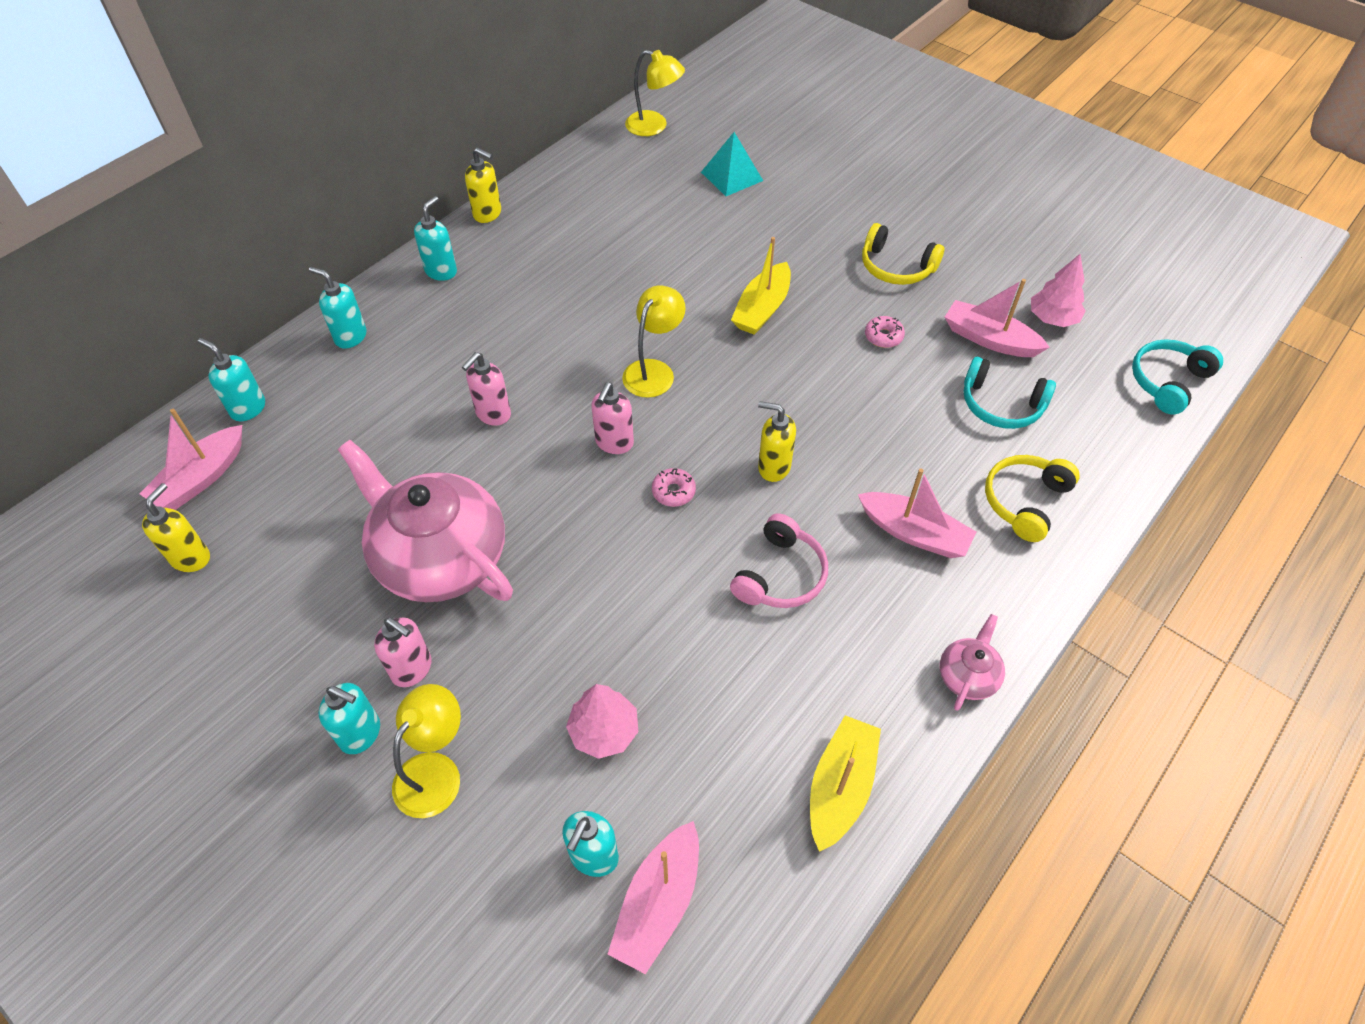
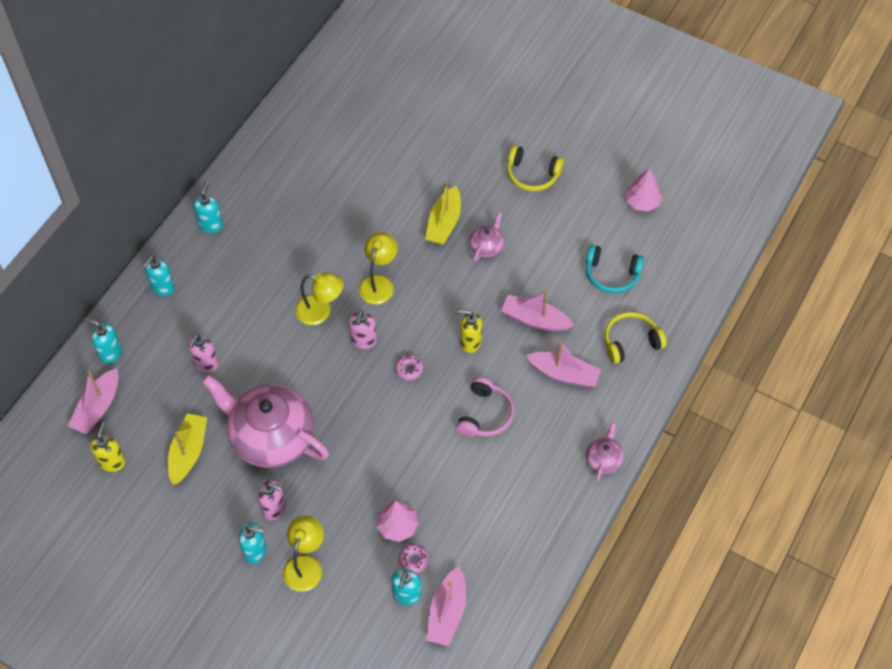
camera: 10 degrees left, 5 degrees up
turquoise soap dispenser [309,267,366,349] -> turquoise soap dispenser turned 75 degrees counterclockwise [142,256,175,296]
pink soap dispenser [462,352,511,426] -> pink soap dispenser moved to [188,334,219,373]
yellow soap dispenser [465,147,501,223] -> none
yellow lamp [625,50,685,136] -> yellow lamp moved to [295,273,343,325]
turquoise pyramid [701,132,763,196] -> none
yellow boat [810,715,881,852] -> yellow boat moved to [168,413,207,485]
pink donut [865,316,905,348] -> pink donut moved to [398,544,429,573]
pink boat [945,279,1050,357] -> pink boat moved to [501,290,574,331]
yellow headphones [985,455,1080,542] -> yellow headphones turned 45 degrees clockwise [605,312,667,364]
turquoise headphones [1132,339,1223,415] -> none
none -> pink teapot [469,212,504,262]

